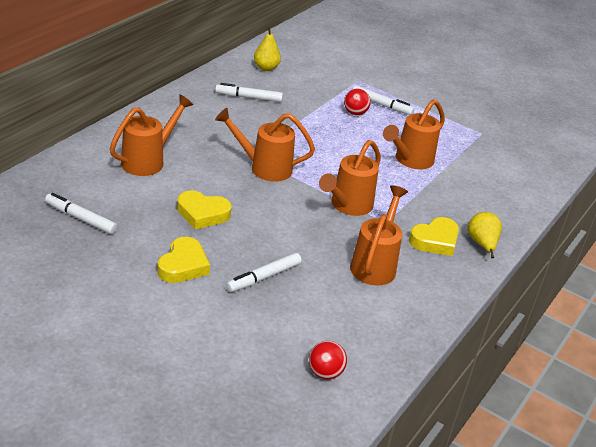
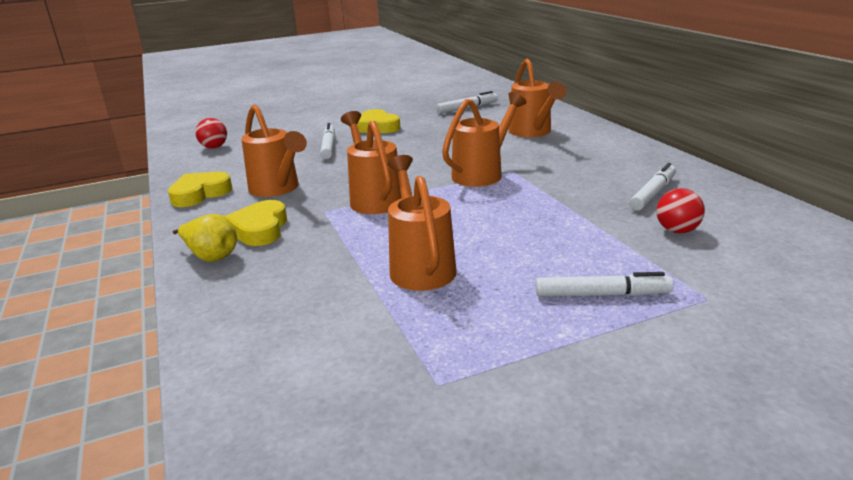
camera: 130 degrees right, 10 degrees down
yellow heart [177,190,232,229] -> yellow heart moved to [168,172,232,207]
yellow pear [254,27,281,71] -> none
red ball [344,89,371,115] -> red ball moved to [656,188,705,233]
white marker [353,85,414,115] -> white marker turned 150 degrees counterclockwise [536,272,674,297]

